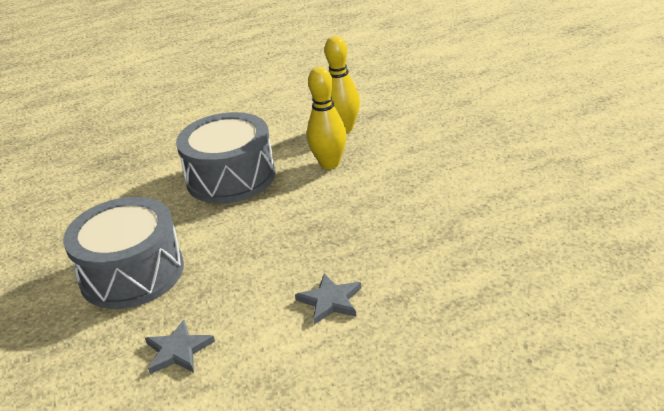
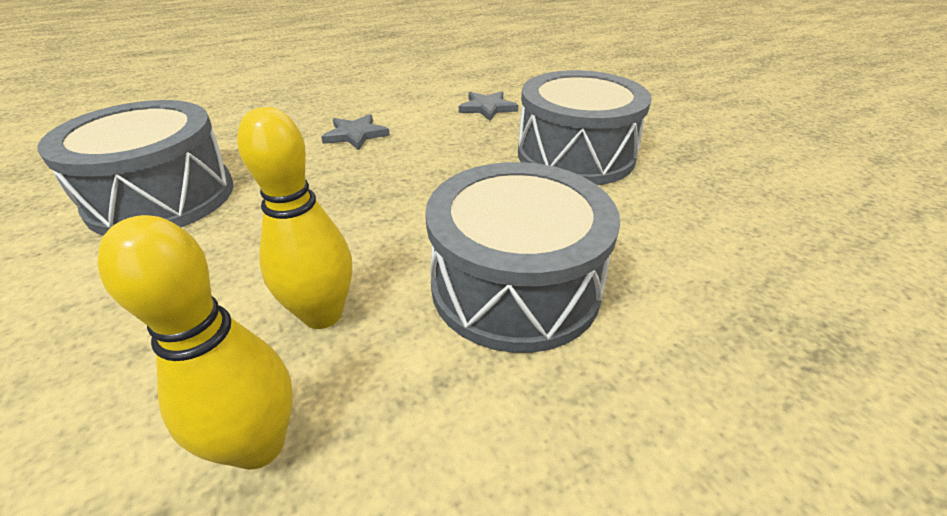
camera: 170 degrees right, 5 degrees up
none -> grey drum [37,100,233,236]

